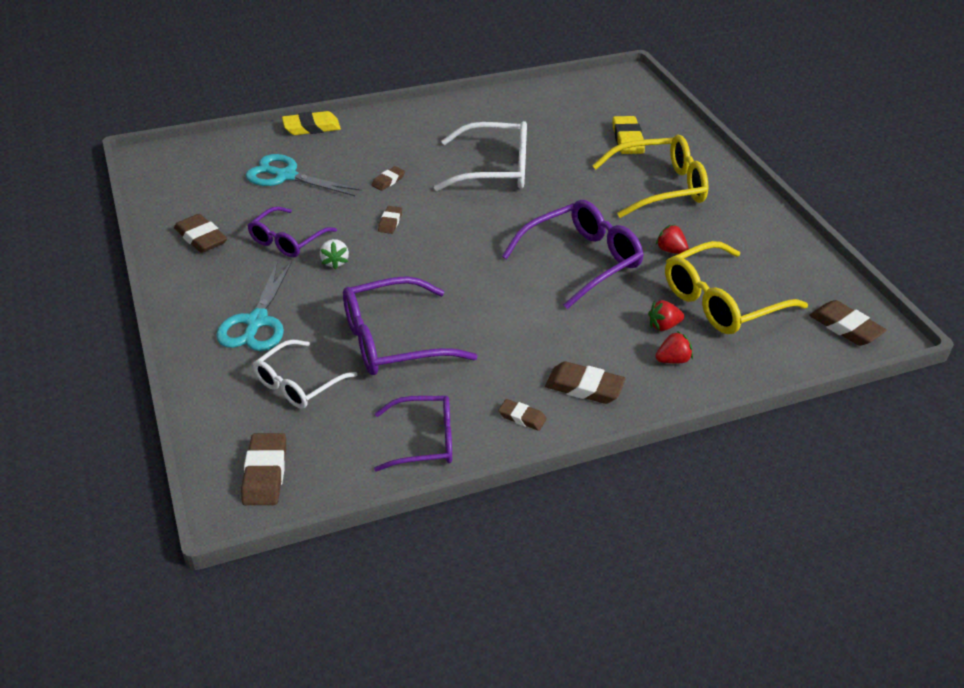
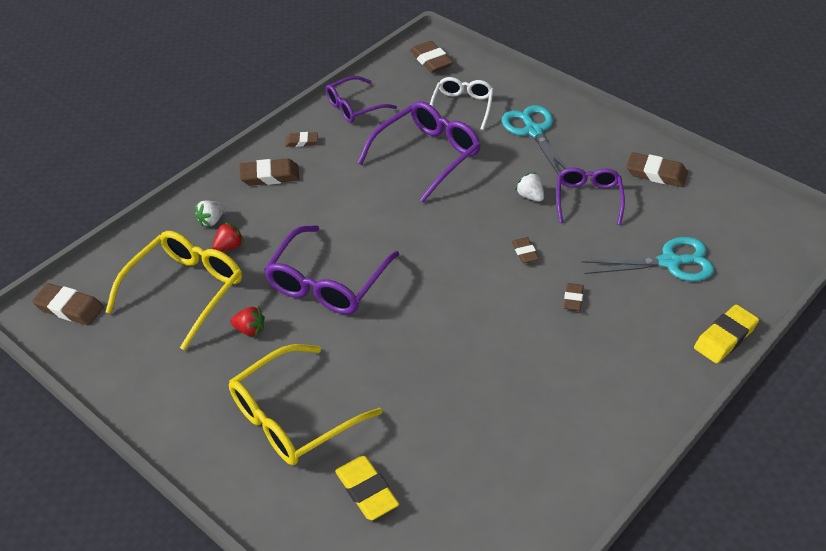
camera: 155 degrees right, 5 degrees up
white glasses [434,121,527,191] -> none
red strawberry [655,331,693,363] -> white strawberry [195,201,225,227]

